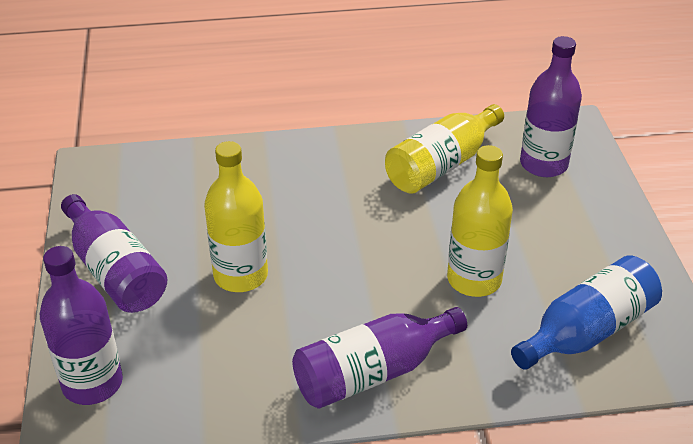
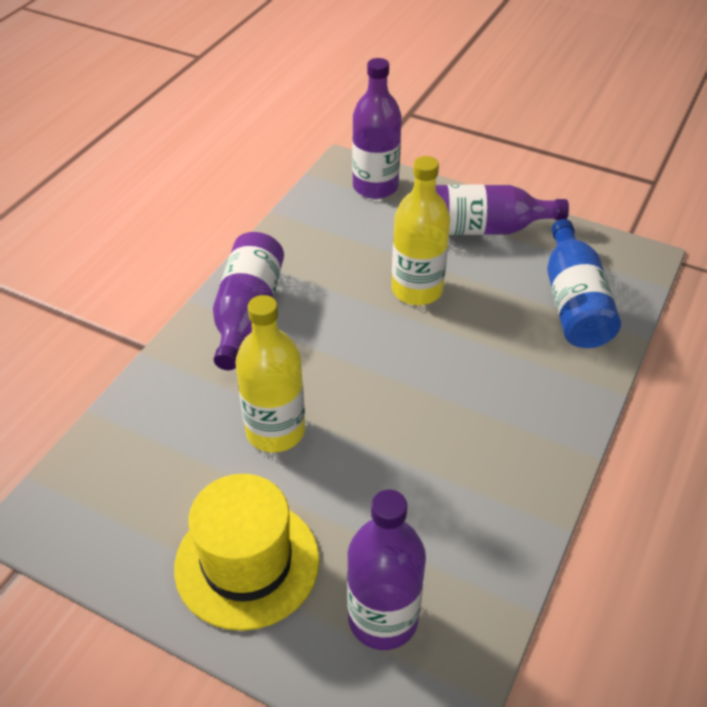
camera: 125 degrees right, 5 degrees up
yellow bottle [385,104,504,194] -> none
blue bottle [511,255,662,370] -> blue bottle moved to [547,219,621,348]
none -> yellow hat [174,474,319,631]

